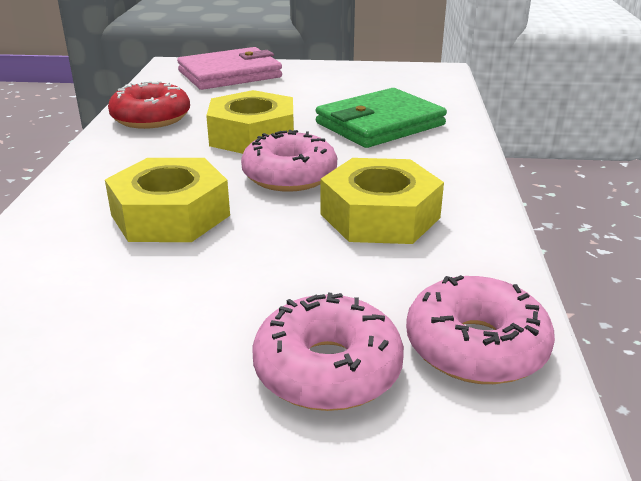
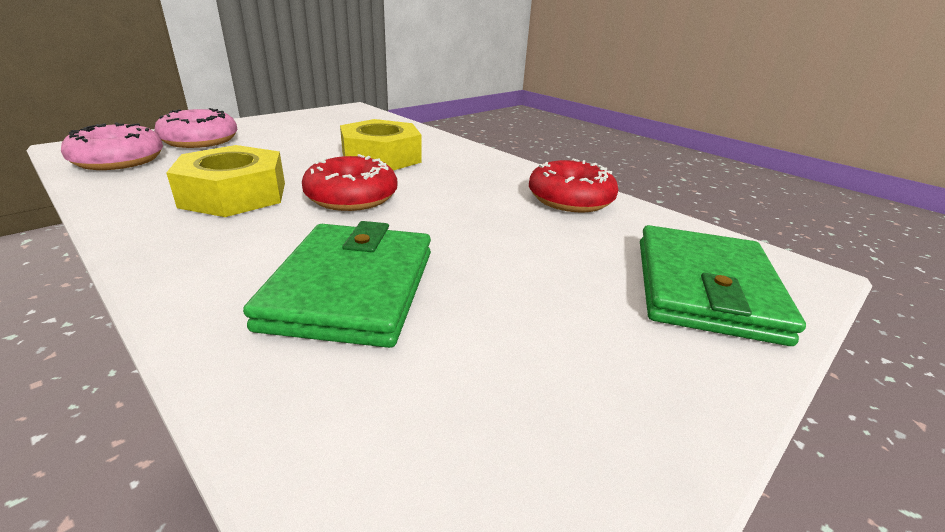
camera: 130 degrees right, 0 degrees up
pink wallet [177,47,282,90] -> green wallet [640,225,806,346]
yellow nut [206,90,294,154] -> none
pink donut [241,130,337,192] -> red donut [302,154,397,211]

